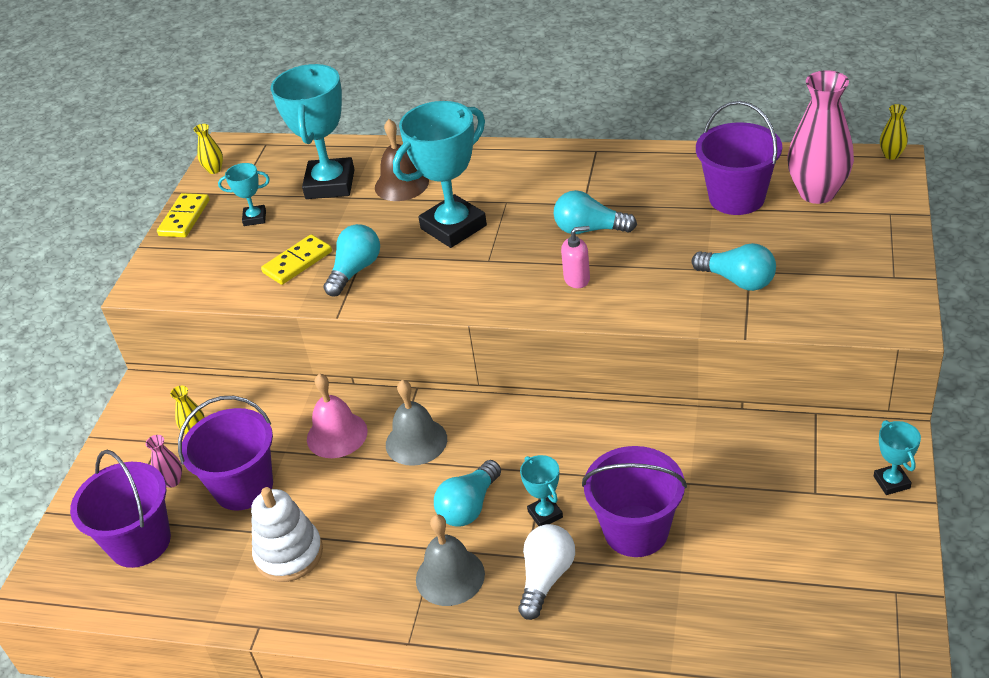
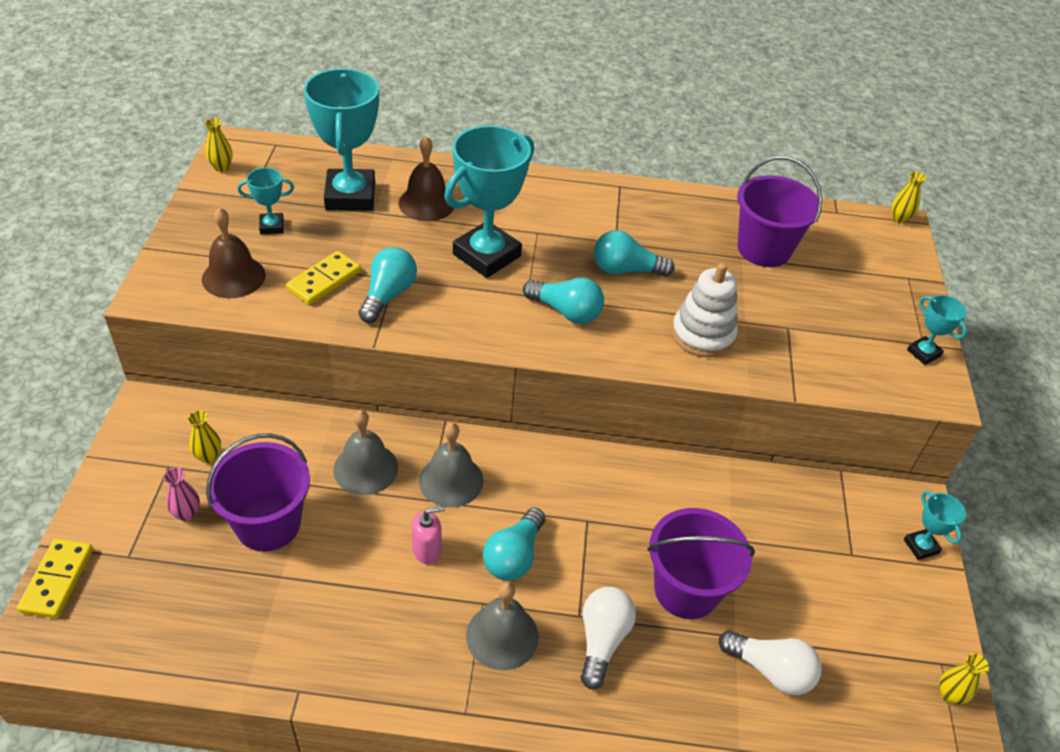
camera: 15 degrees left, 5 degrees up
purple bucket [70,449,171,568] -> none
yellow domino [157,193,210,237] -> yellow domino moved to [17,539,93,618]
white stacking toy [251,487,323,582] -> white stacking toy moved to [672,263,738,357]
pink bell [307,374,368,458] -> grey bell [333,410,398,495]
turquoise trophy [520,455,563,526] -> turquoise trophy moved to [907,295,967,365]
pink soap dispenser [561,226,590,288] -> pink soap dispenser moved to [411,506,445,564]
turquoise light bulb [692,243,776,291] -> turquoise light bulb moved to [523,277,604,324]
pink vase [788,70,854,204] -> none
none -> brown bell [202,207,266,298]
none -> white light bulb [719,630,822,695]
none -> yellow vase [939,653,989,704]

